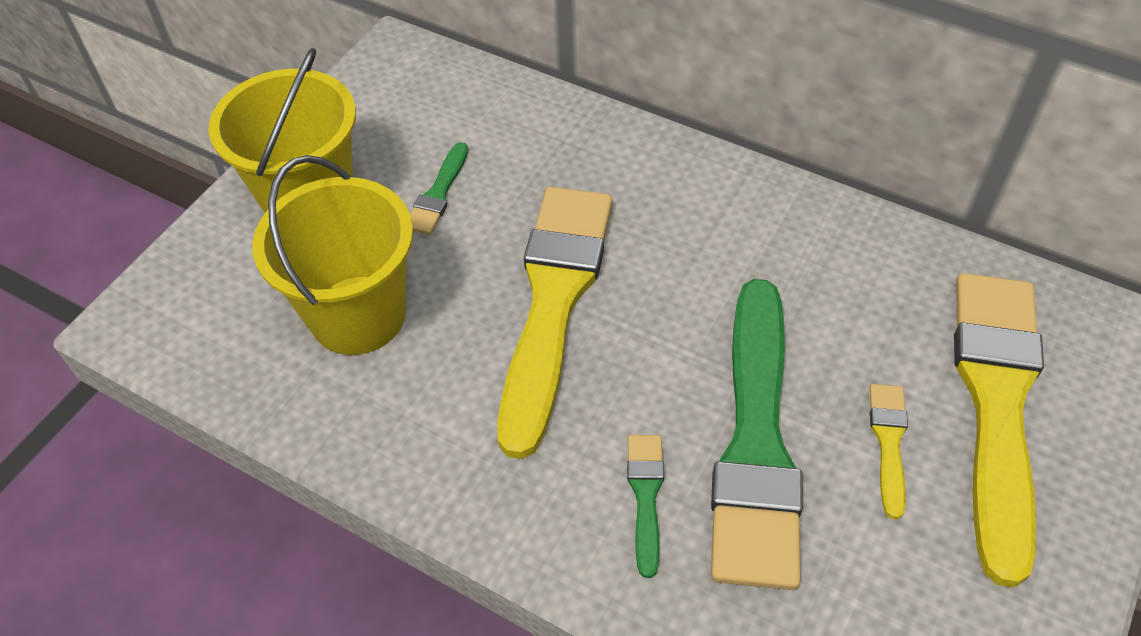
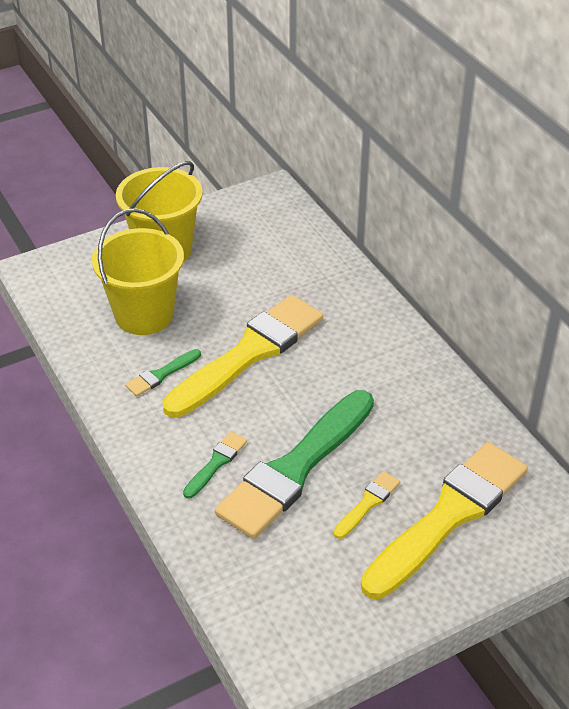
camera: 30 degrees right, 10 degrees down
green brush [410,142,468,235] -> green brush moved to [125,349,201,396]

